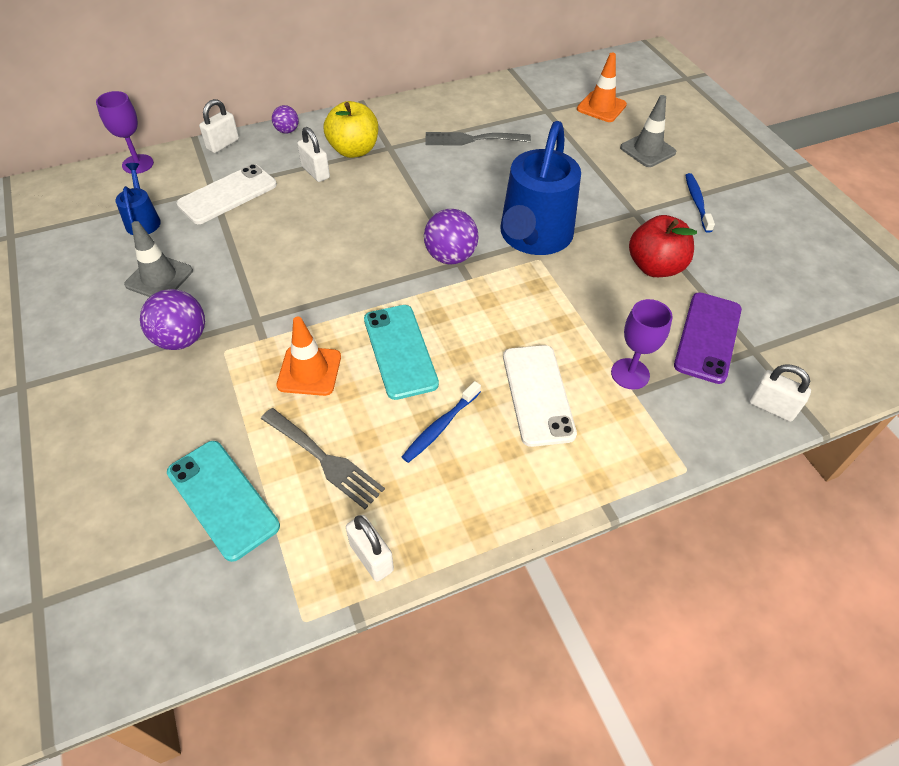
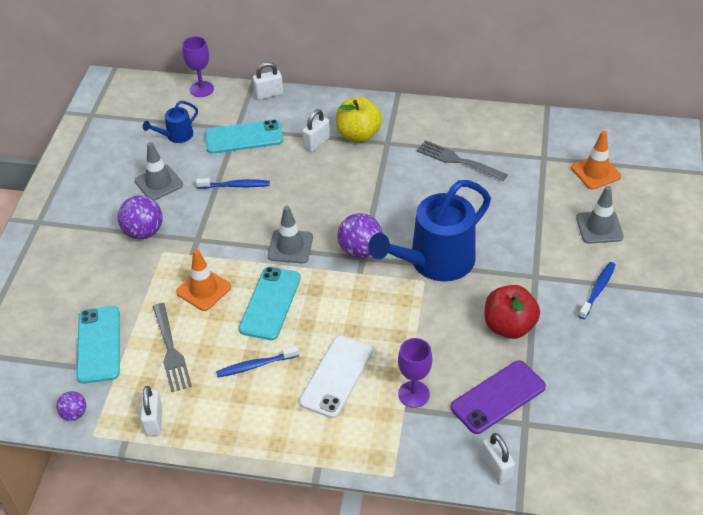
camera: 35 degrees right, 5 degrees down
blue watering can [116,163,161,235] -> blue watering can turned 150 degrees counterclockwise [143,101,198,143]
white phone [177,164,277,224] -> turquoise phone [205,120,283,154]
purple ball [272,105,299,133] -> purple ball moved to [56,391,86,421]
white padlock [297,127,330,182] -> white padlock turned 45 degrees clockwise [302,109,330,152]
none -> blue toothbrush [196,178,270,189]
none -> grey traffic cone [268,206,313,263]

